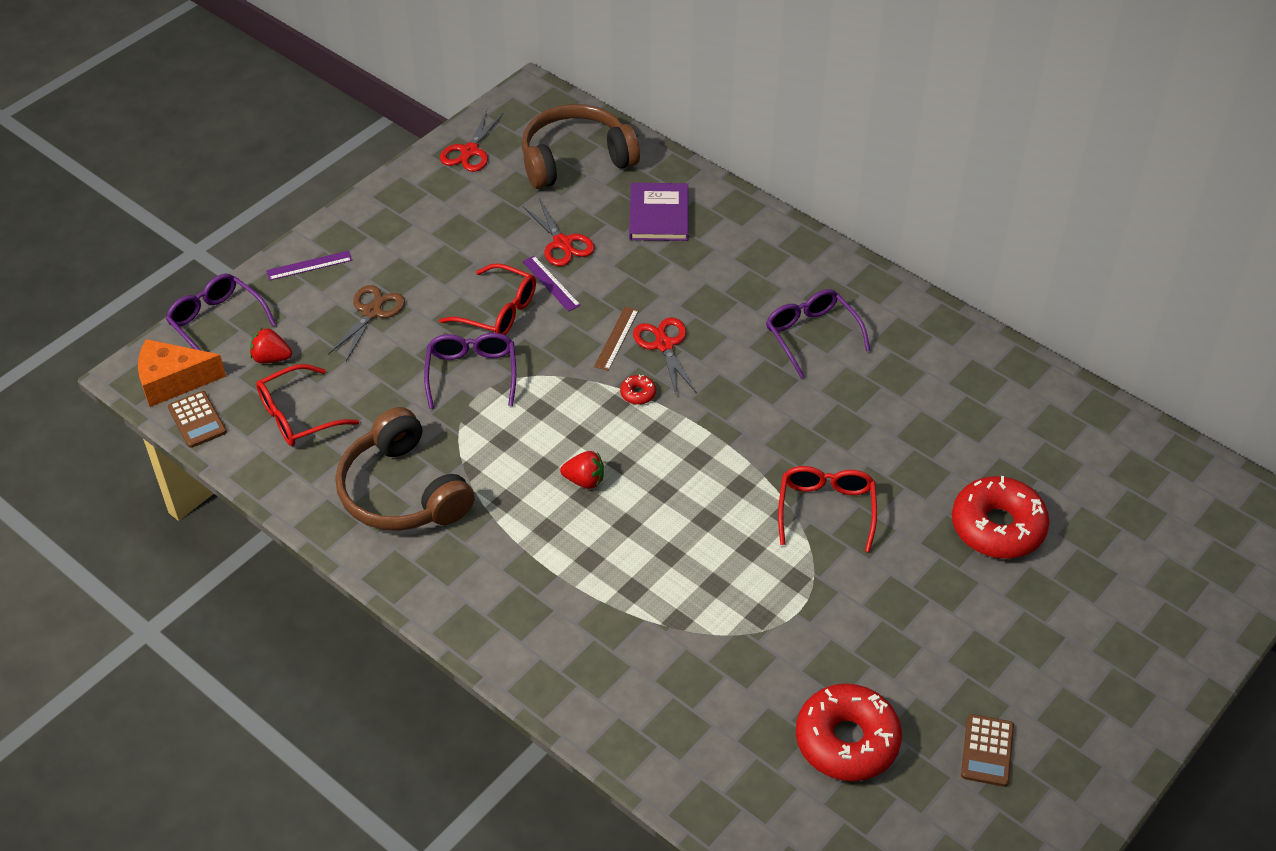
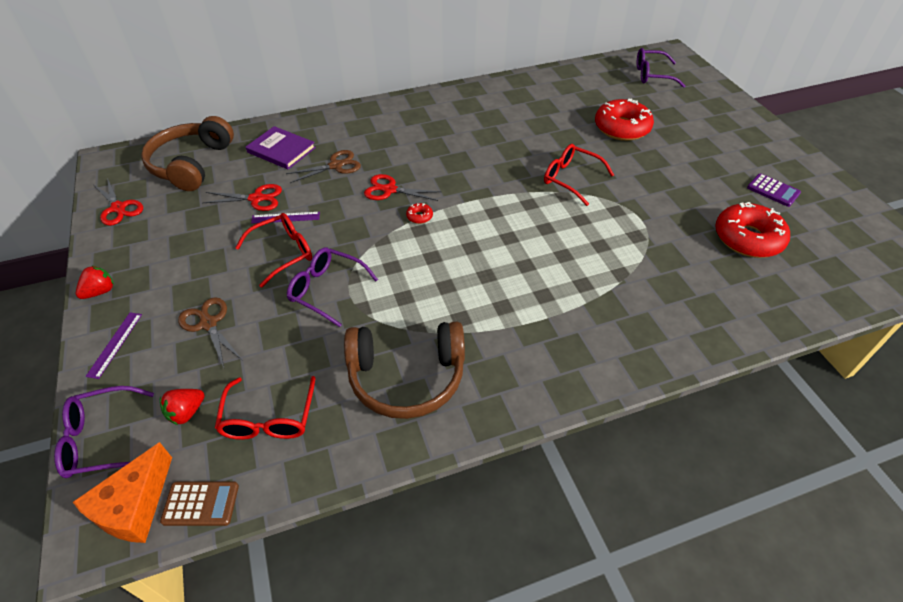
camera: 60 degrees left, 0 degrees up
red strawberry [560,451,604,489] -> red strawberry moved to [76,266,114,299]
brown ruler [594,307,639,371] -> none
purple glasses [766,289,871,378] -> purple glasses moved to [637,48,685,88]
brown calculator [961,714,1014,787] -> purple calculator [747,173,801,207]
none -> brown scissors [286,150,361,183]

